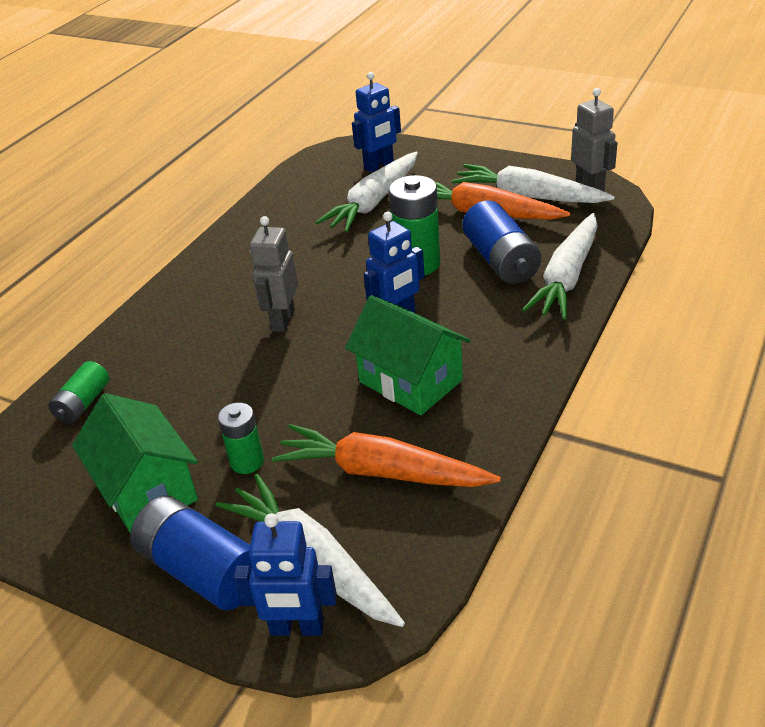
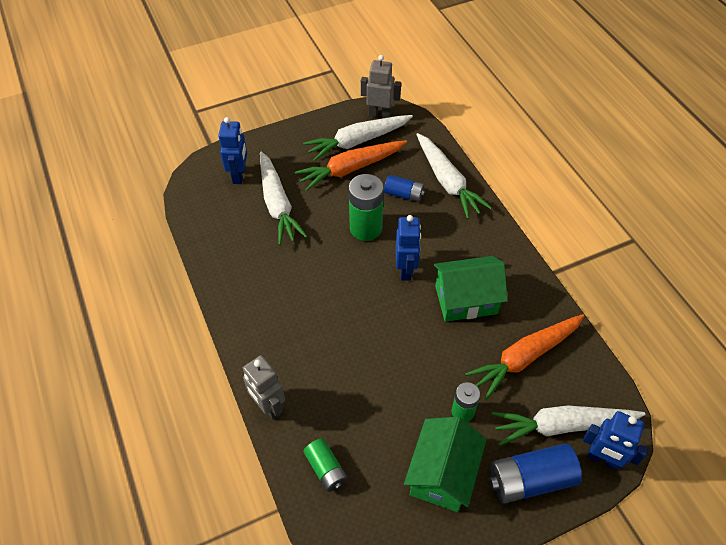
camera: 55 degrees left, 15 degrees up
green house [72,393,198,533] -> green house turned 75 degrees counterclockwise [404,417,487,512]
blue robot [233,513,337,636] -> blue robot turned 75 degrees clockwise [583,411,648,470]
grey robot [250,216,298,332] -> grey robot moved to [242,355,285,420]
blue battery [462,201,542,284] -> blue battery [384,175,425,202], size x0.60

